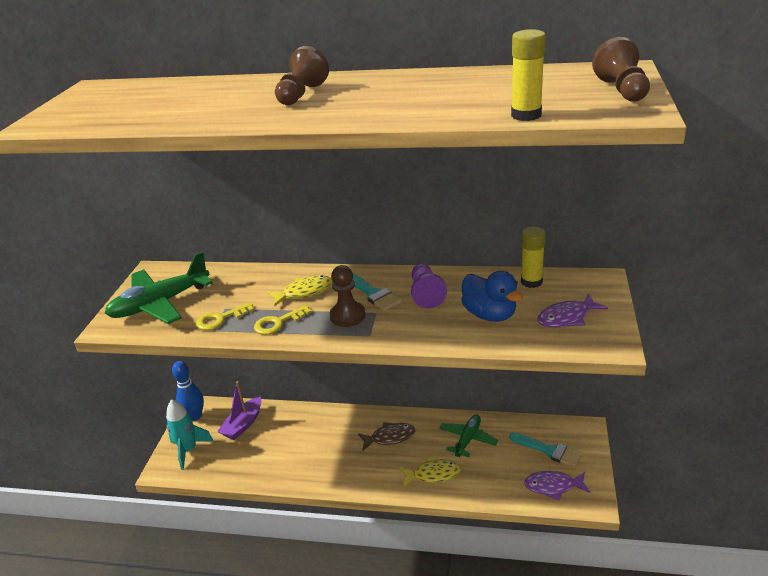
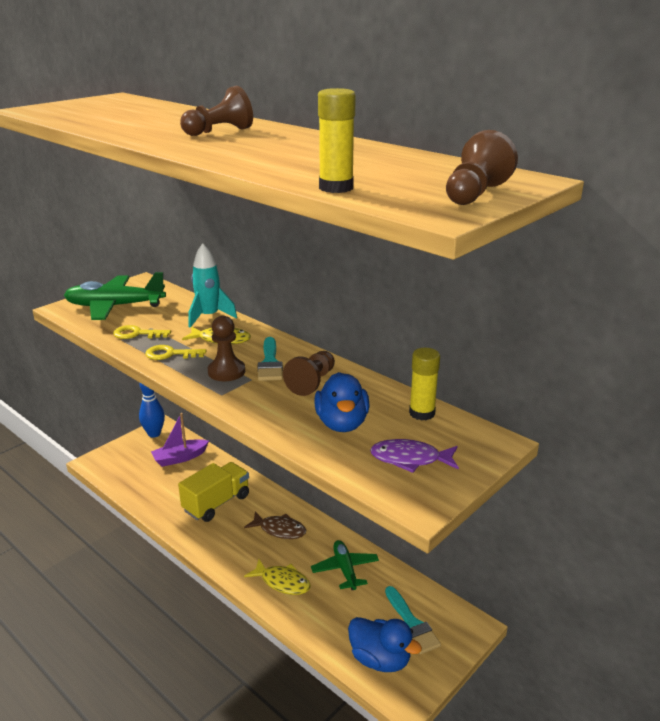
camera: 30 degrees right, 5 degrees down
turquoise rocket [166,399,213,470] -> turquoise rocket moved to [189,243,237,328]
purple pawn [411,264,447,309] -> brown pawn [283,351,335,396]
green plane [439,415,498,457] -> green plane turned 75 degrees counterclockwise [311,540,379,590]
purple fish [524,471,591,501] -> blue duck [348,617,422,672]
none -> yellow truck [178,462,249,522]

